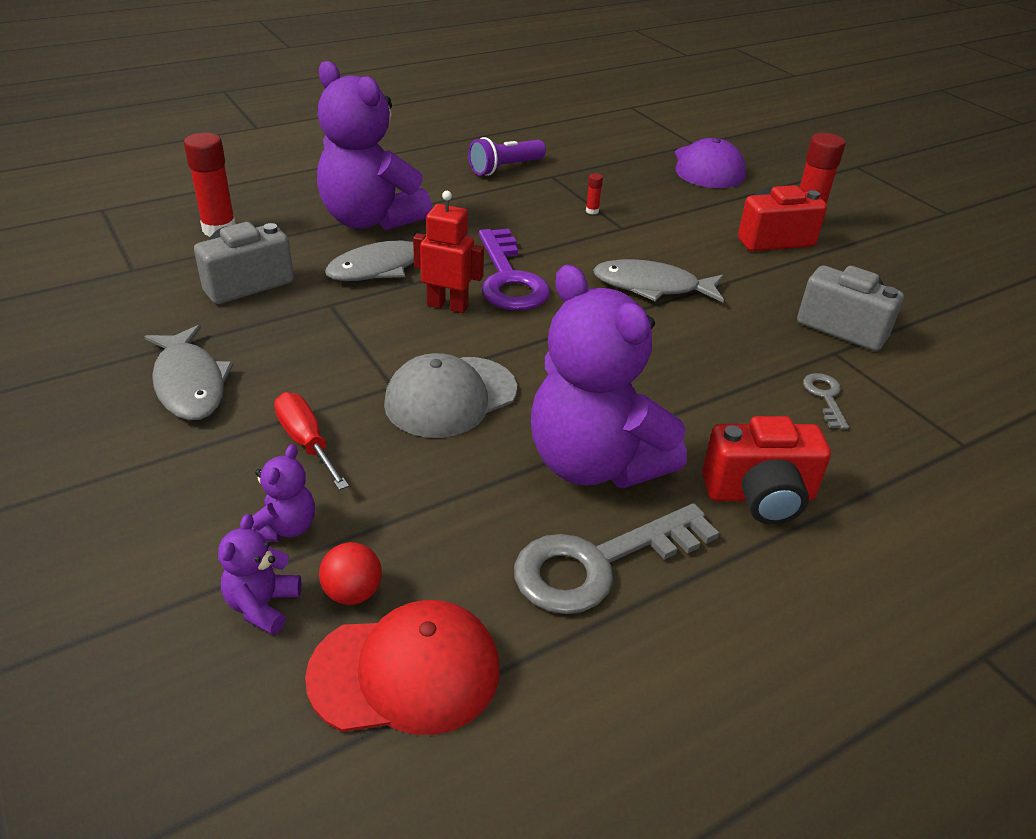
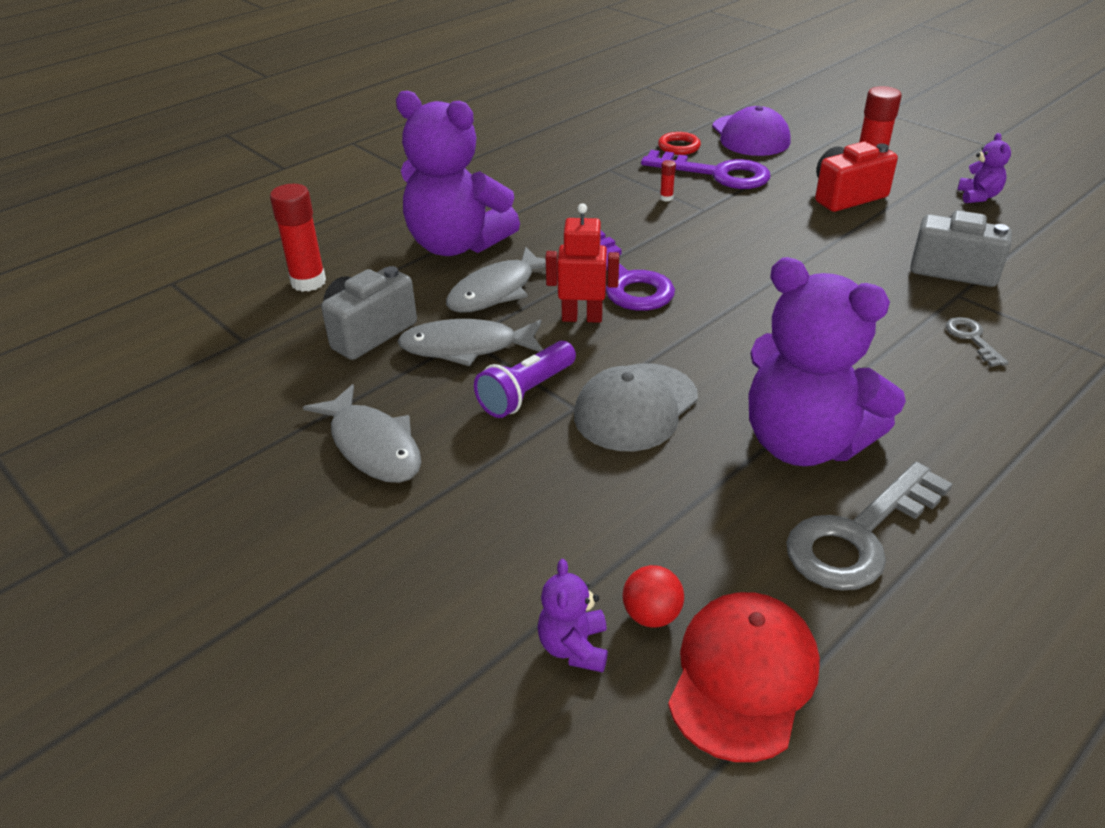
camera: 10 degrees left, 0 degrees up
purple teddy bear [252,444,315,542] -> purple teddy bear moved to [958,133,1011,203]
red screwdriver [274,392,349,490] -> none
red cap [305,600,500,735] -> red cap turned 45 degrees counterclockwise [668,592,820,762]
purple flashlight [468,137,546,176] -> purple flashlight moved to [474,341,576,418]
grey fish [593,259,724,303] -> grey fish moved to [398,319,543,366]
red camera [702,416,831,525] -> none
none -> purple key [641,150,770,189]
none -> red ring [658,132,701,155]

